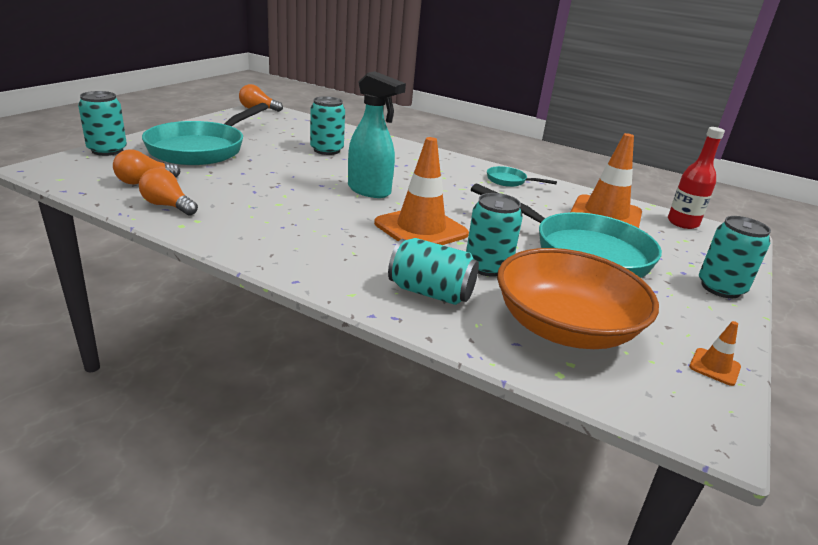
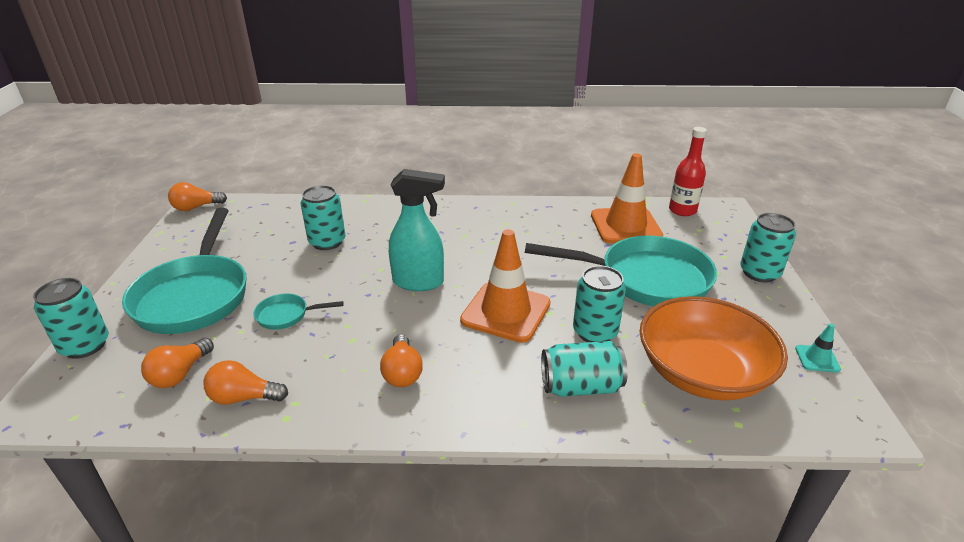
camera: 25 degrees left, 5 degrees up
turquoise pan [487,166,557,187] -> turquoise pan moved to [253,293,344,330]
orange traffic cone [689,321,741,386] -> turquoise traffic cone [795,324,841,372]
none -> orange light bulb [380,334,423,387]

